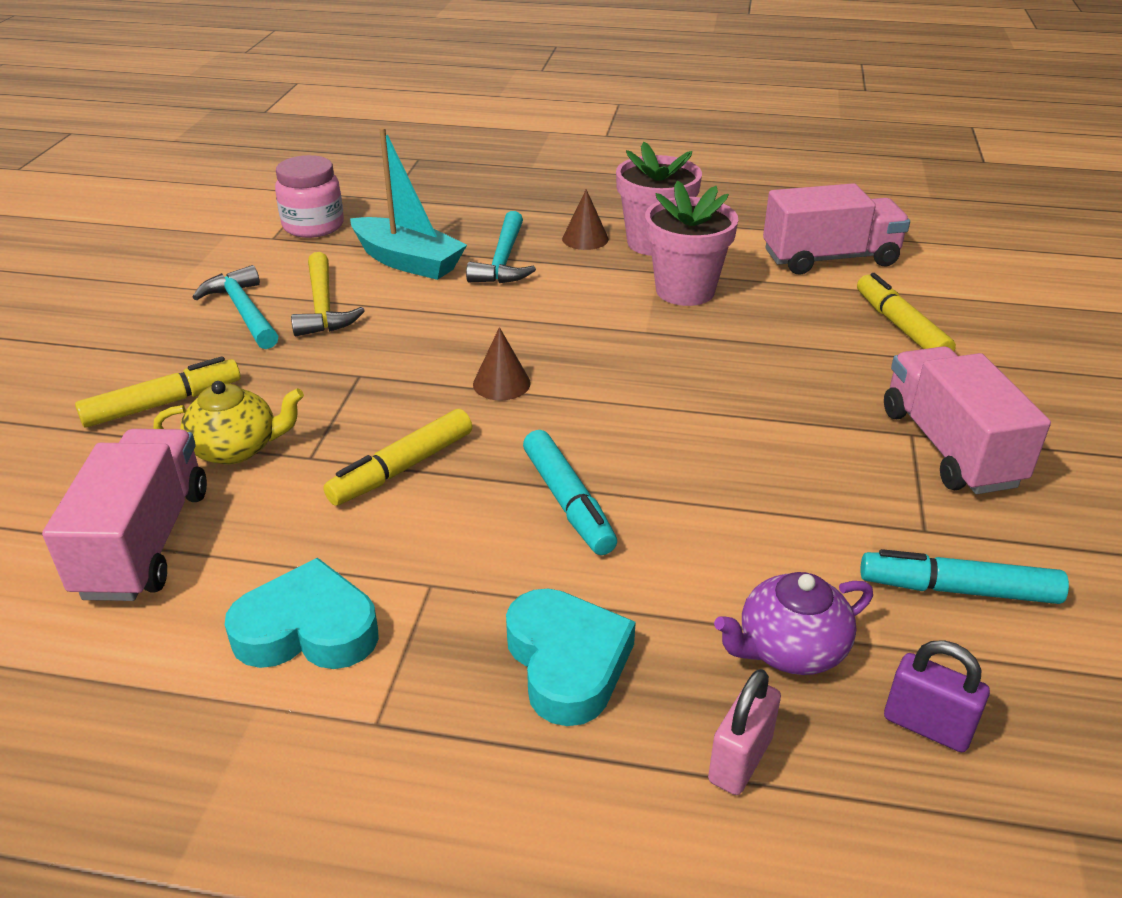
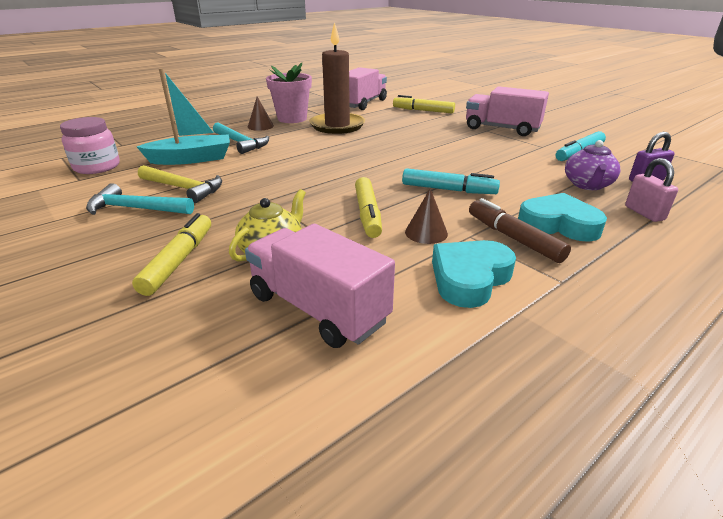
camera: 50 degrees left, 5 degrees down
brown cone [473,327,531,401] -> brown cone moved to [405,188,448,244]
pink flower pot [645,180,738,306] -> brown candle [309,22,365,134]
none -> brown marker [469,198,571,263]

